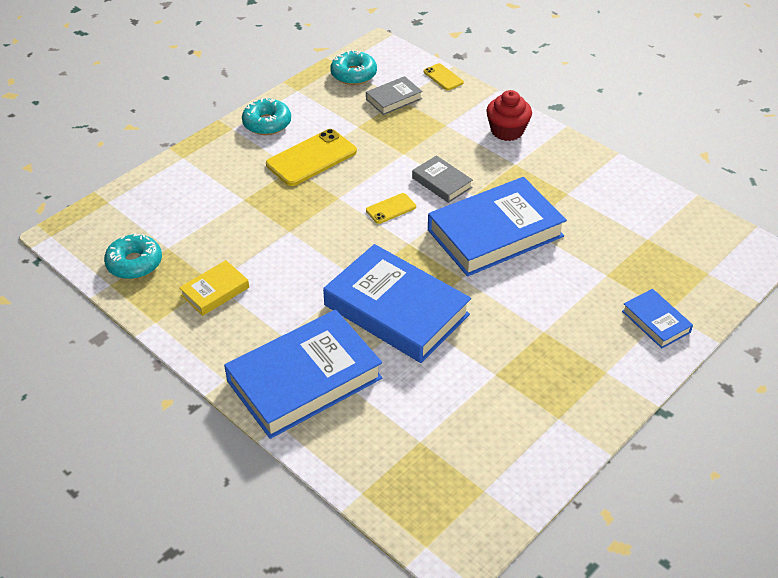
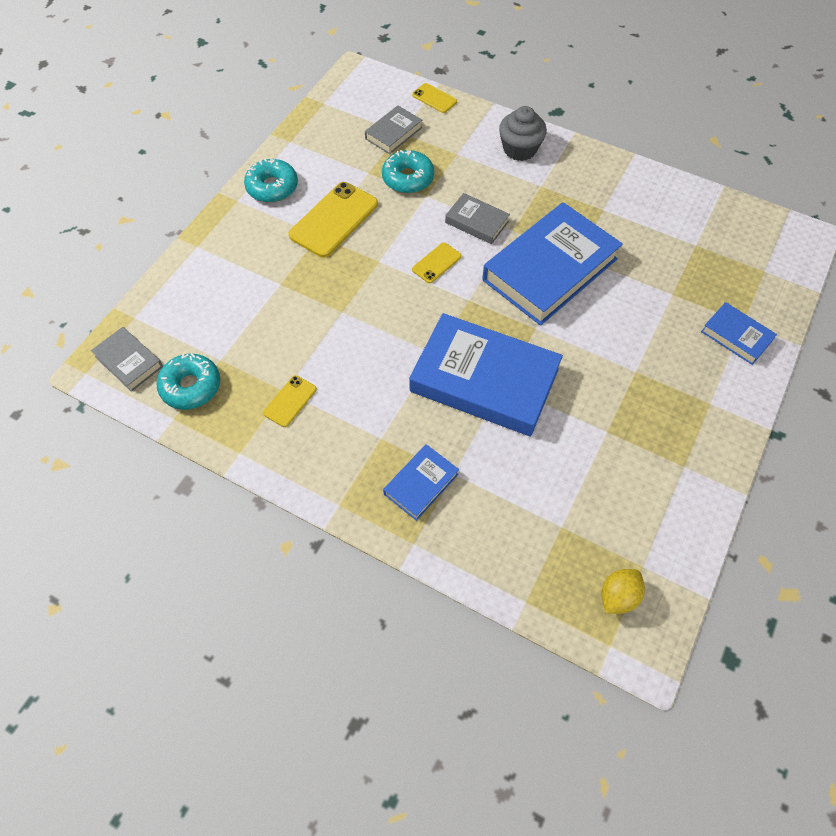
camera: 15 degrees left, 15 degrees up
yellow book [179,260,249,316] -> yellow phone [263,375,317,427]
blue book [224,310,382,439] -> blue book [383,444,459,521], size x0.47
turquoise donut [330,50,377,85] -> turquoise donut moved to [382,150,434,193]
red cupcake [486,90,532,141] -> grey cupcake [499,106,547,161]
none -> grey book [91,327,163,392]
none -> yellow lemon [602,569,645,614]

